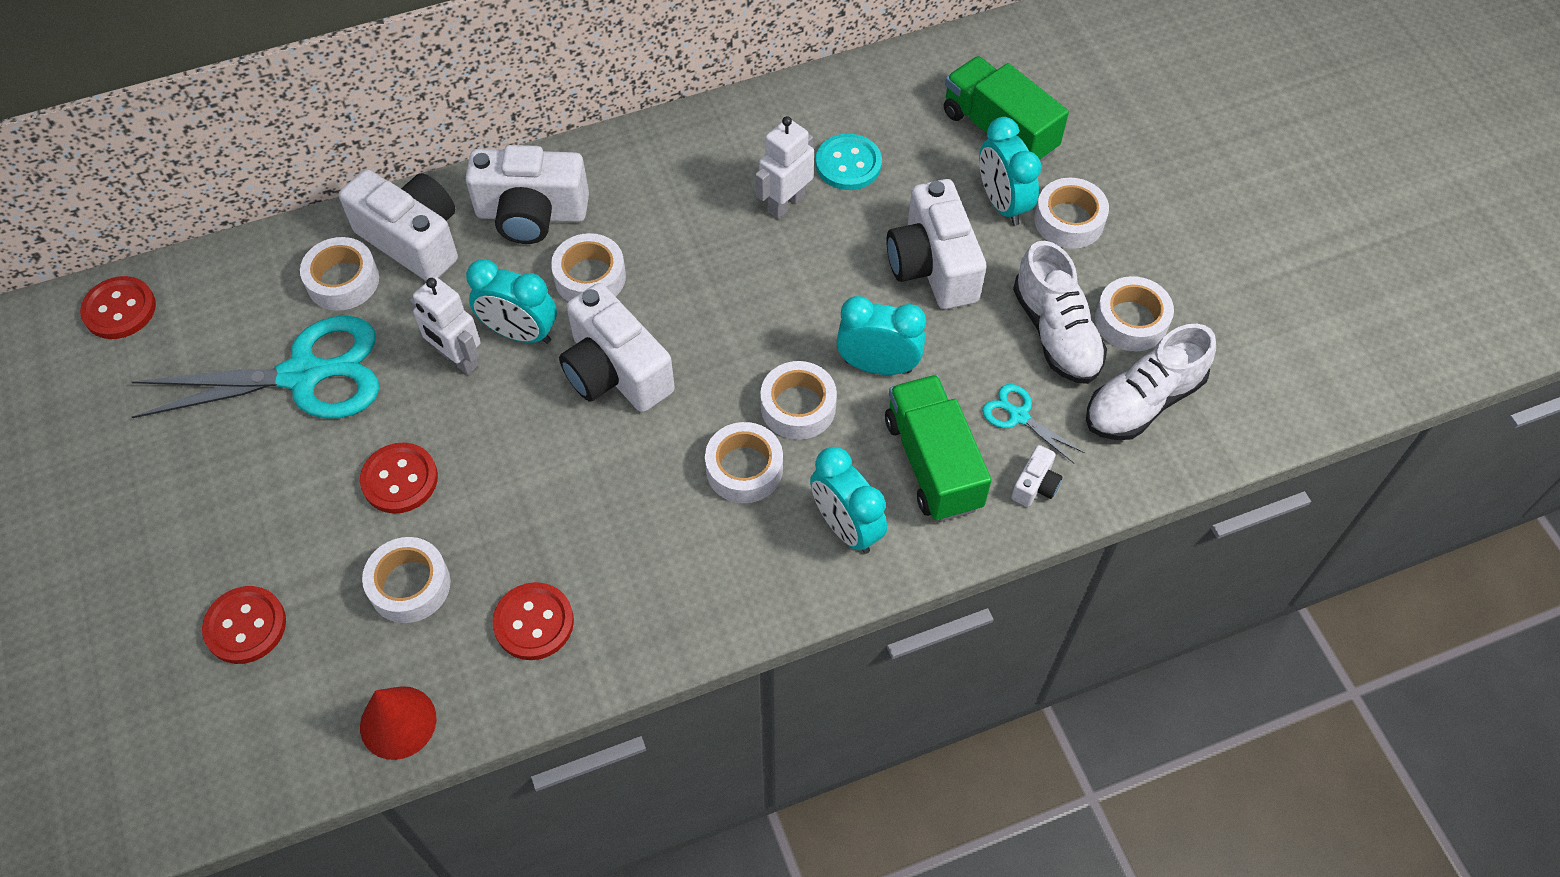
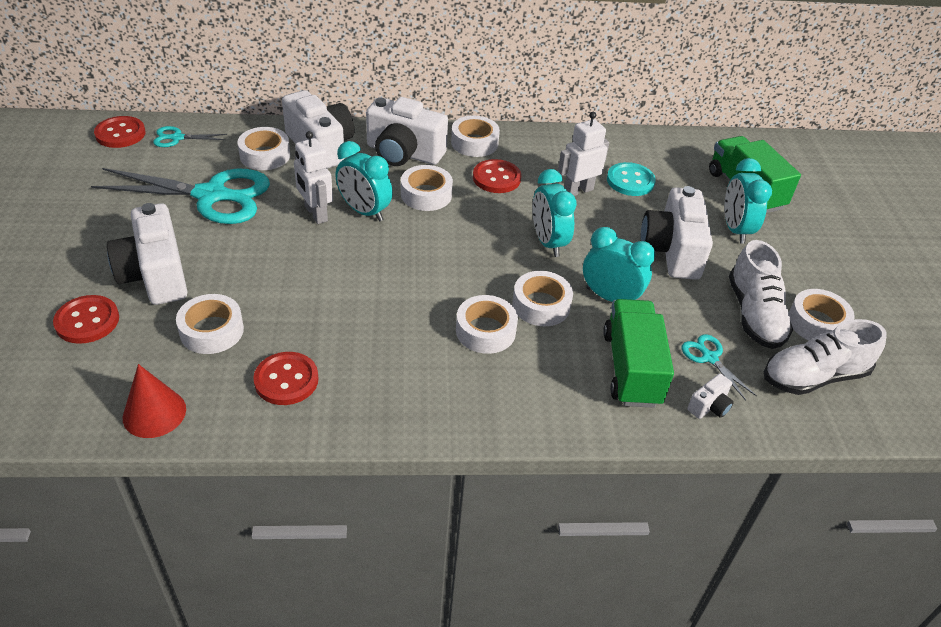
camera: 15 degrees right, 15 degrees down
red button [360,442,438,514] -> red button moved to [473,159,521,193]
white camera [559,283,675,412] -> white camera moved to [107,203,187,305]
turquoise clock [810,447,887,554] -> turquoise clock moved to [532,169,577,257]
white tape [1034,178,1109,249] -> white tape moved to [451,116,500,157]
none -> turquoise scissors [153,126,227,147]

